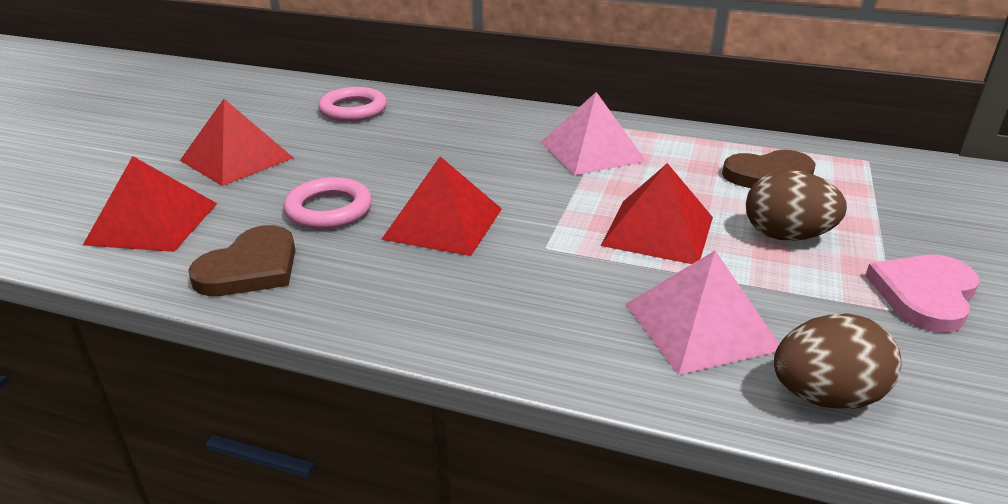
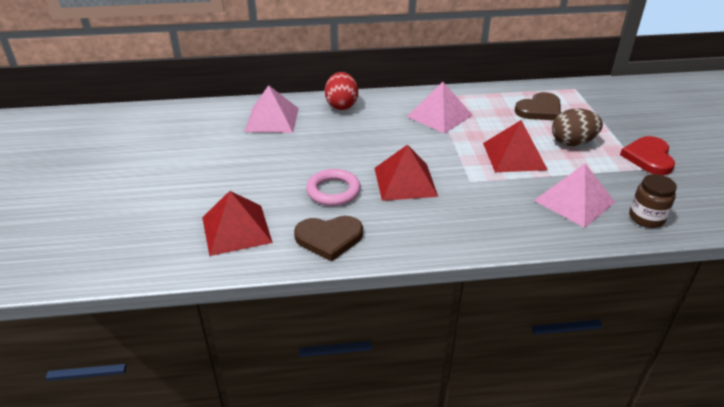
camera: 25 degrees left, 5 degrees up
red pyramid [180,99,294,186] -> none
brown heart [188,225,295,296] -> brown heart turned 75 degrees clockwise [294,216,363,261]
pink ring [318,87,387,122] -> pink pyramid [244,85,299,133]
brown egg [774,313,901,409] -> brown jar [629,174,677,228]
pink heart [865,254,980,333] -> red heart [620,136,675,175]
none -> red egg [325,72,358,110]

